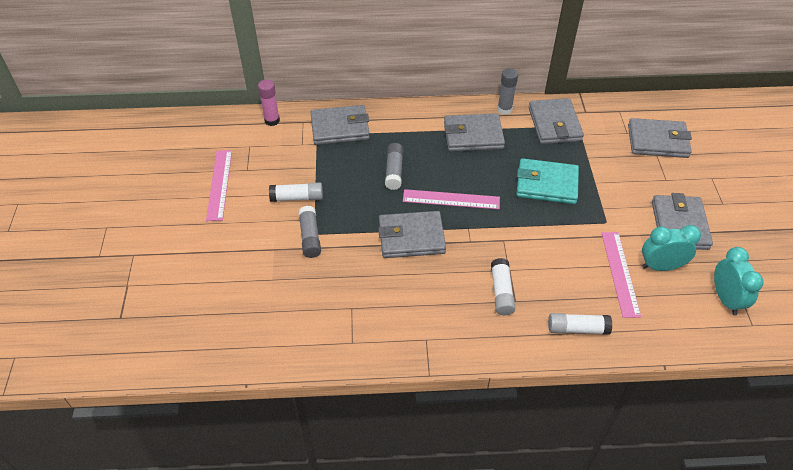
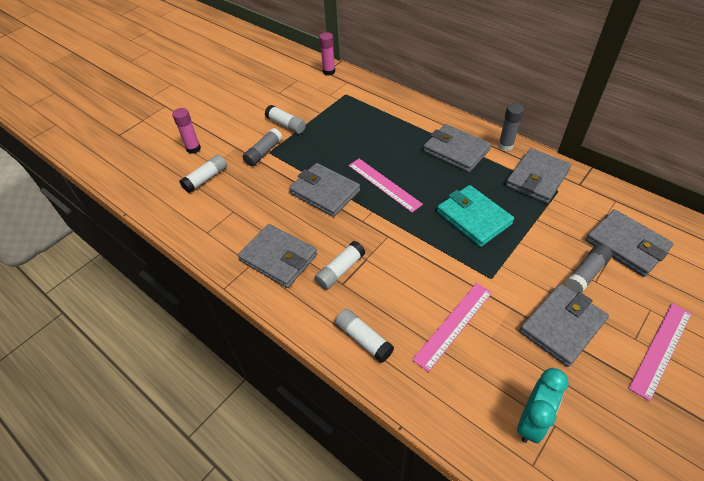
camera: 45 degrees right, 0 degrees up
pink ruler [206,150,232,221] -> pink ruler moved to [628,303,692,402]
grey wallet [310,105,370,145] -> grey wallet moved to [238,224,317,288]
grey glue stick [385,143,404,190] -> grey glue stick moved to [565,244,612,293]
turquoise clock [642,225,701,271] -> none
none -> pink glue stick [172,108,201,154]
none -> white glue stick [179,155,227,193]

